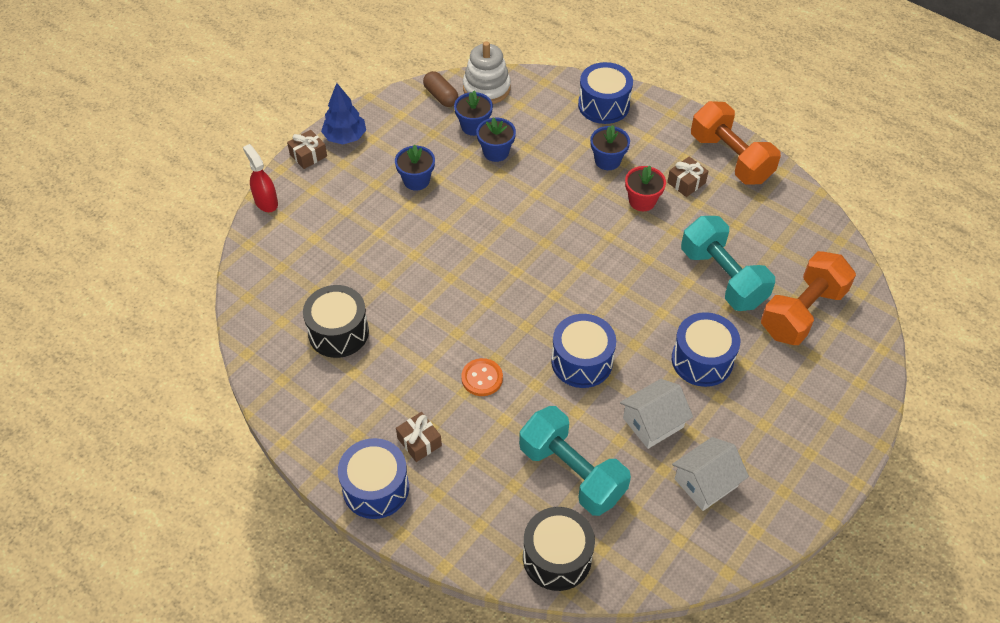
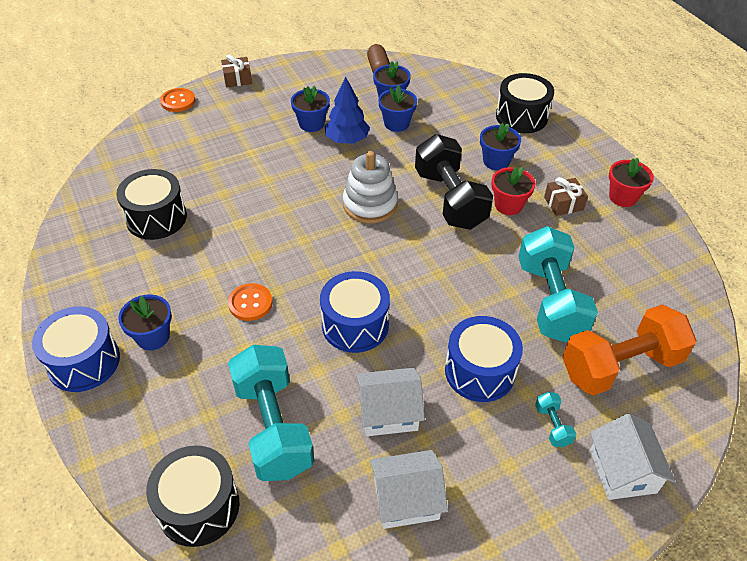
camera: 25 degrees right, 5 degrees down
red spray bottle [243,144,278,212] -> orange button [160,88,196,112]
blue tree [321,83,366,144] -> blue tree moved to [325,77,370,144]
brown gift [396,412,442,462] -> blue flower pot [118,294,172,350]
white stacking toy [463,41,511,104] -> white stacking toy moved to [343,151,398,223]
blue drum [578,62,633,124] -> black drum [496,73,554,133]
orange dumbbell [691,101,781,185] -> red flower pot [609,158,654,207]
none -> black dumbbell [415,134,493,230]
none -> turquoise dumbbell [535,392,576,447]
none -> white house [590,414,675,500]

